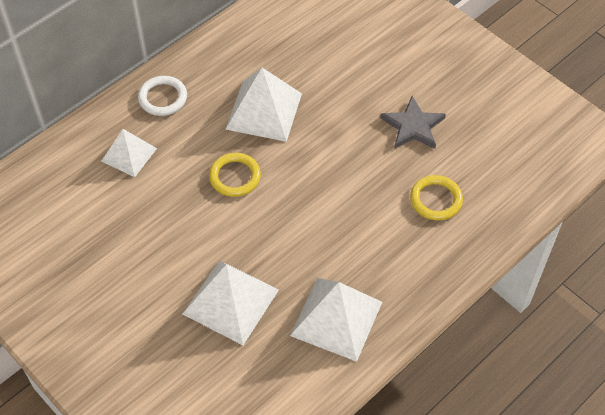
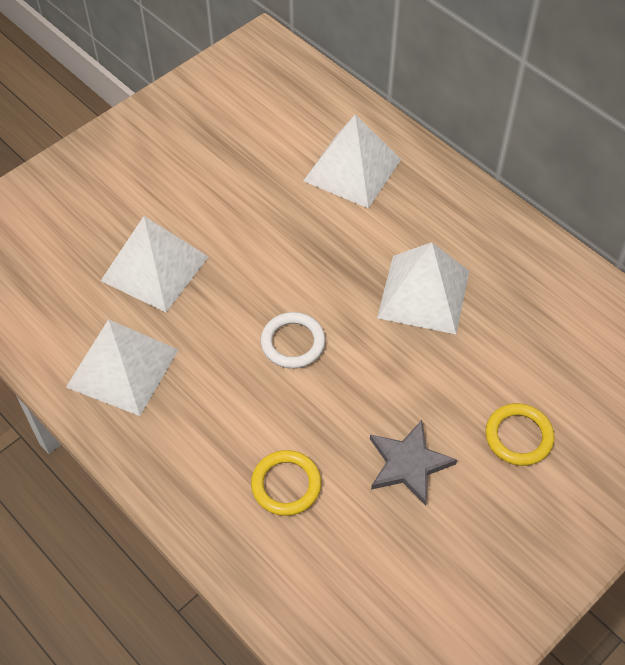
camera: 90 degrees right, 0 degrees up
white pyramid [101,129,157,177] -> white pyramid [303,114,401,208], size x1.60
white ring [138,76,187,116] -> white ring moved to [261,312,325,369]
yellow ring [209,153,261,197] -> yellow ring moved to [485,403,554,466]

